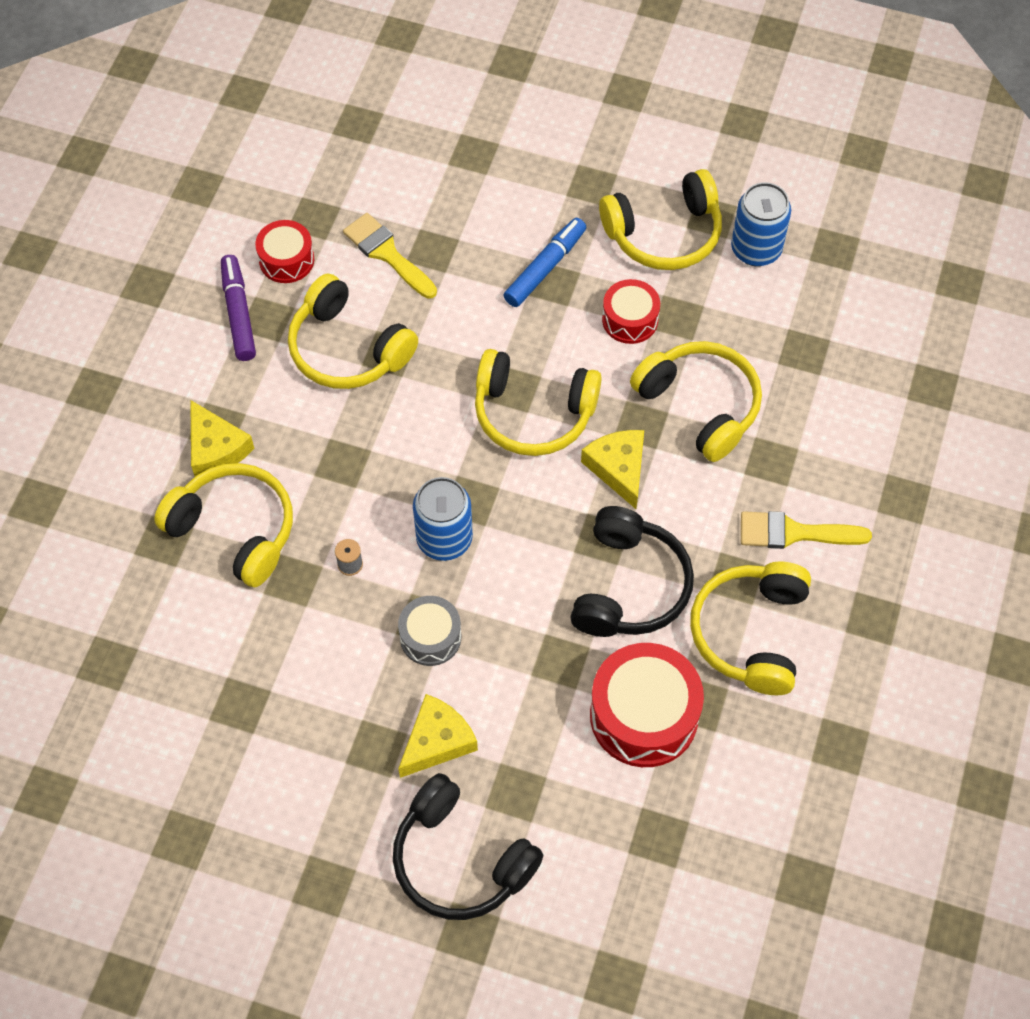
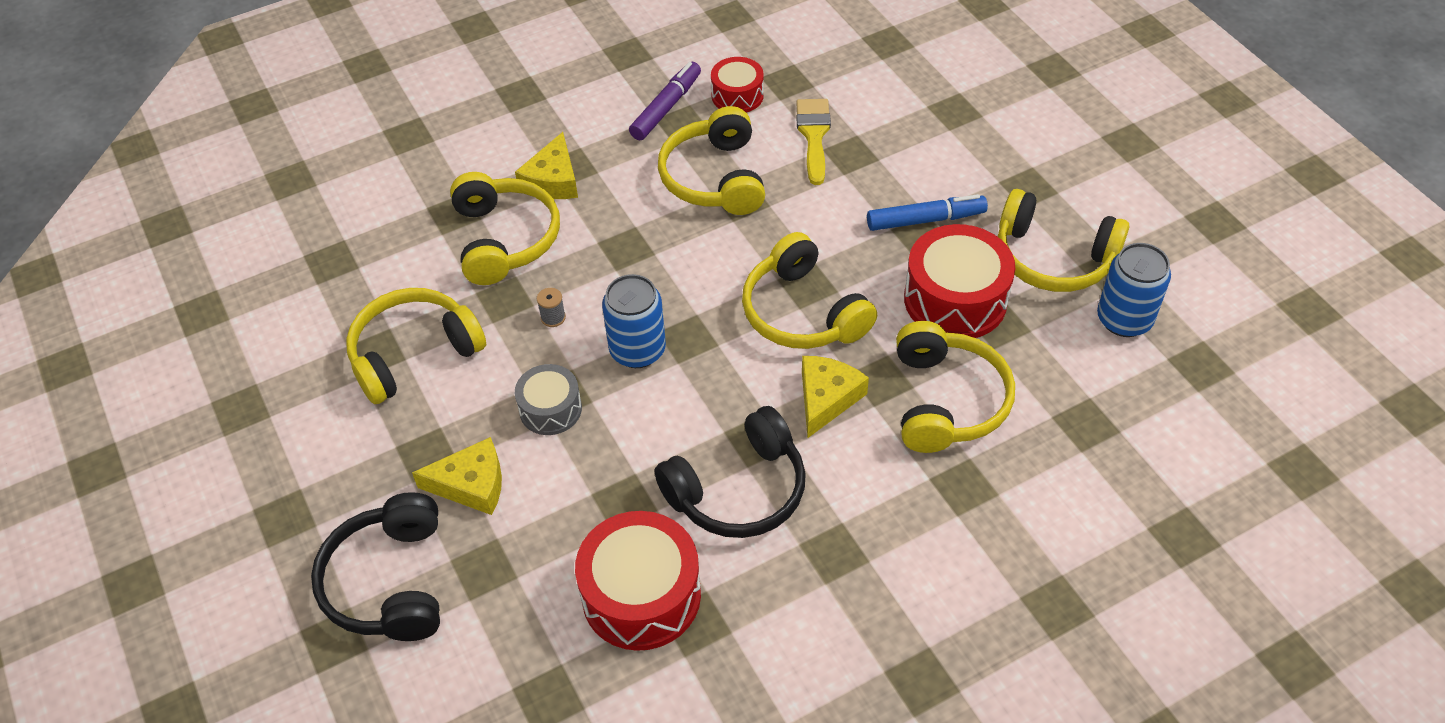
camera: 45 degrees right, 10 degrees down
red drum [602,279,660,344] -> red drum [904,224,1015,338], size x1.73
yellow headphones [690,562,811,695] -> yellow headphones moved to [346,288,486,404]
yellow brush [741,511,872,549] -> none

